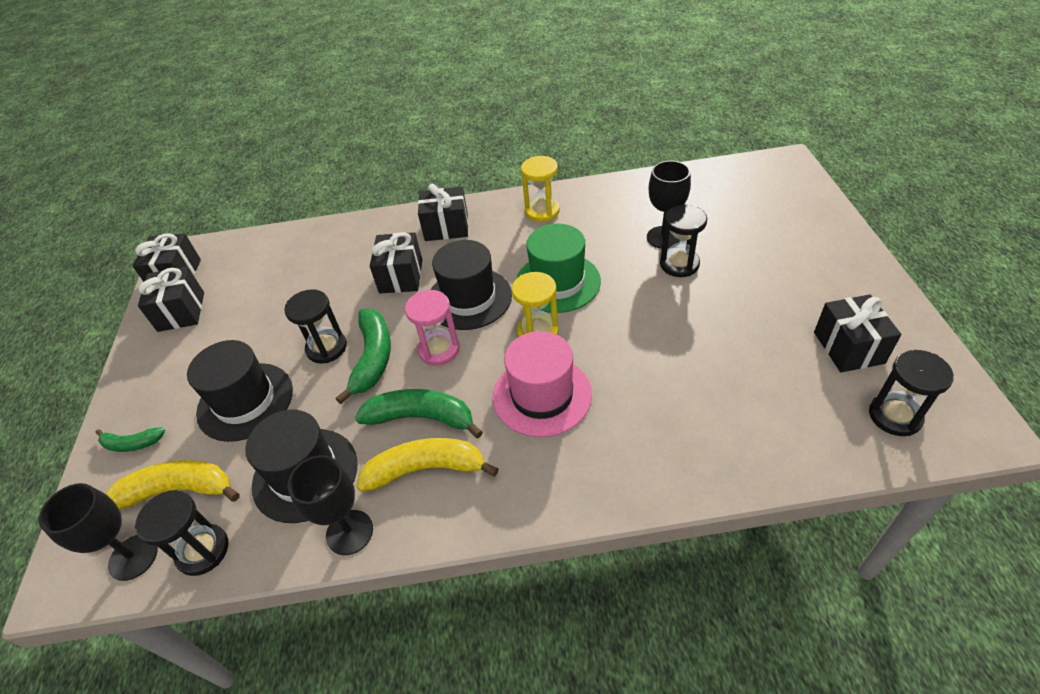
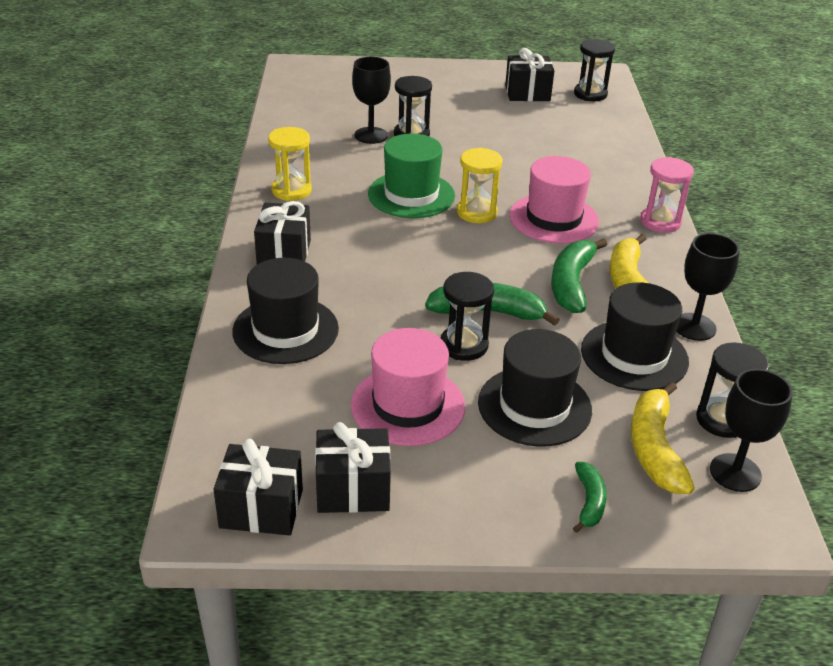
camera: 90 degrees left, 10 degrees down
black gift [370,232,422,293] -> none
pink hourglass [405,290,460,365] -> pink hourglass moved to [640,157,694,233]
black hat [431,240,512,330] -> black hat moved to [232,258,339,364]
none -> pink hat [351,328,465,446]

